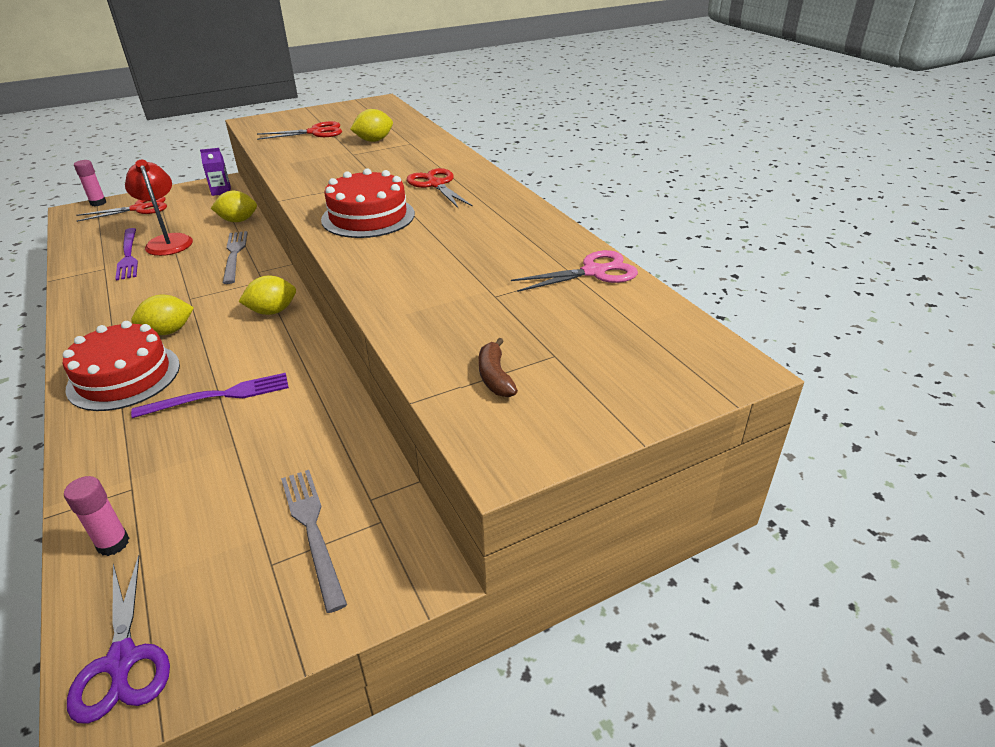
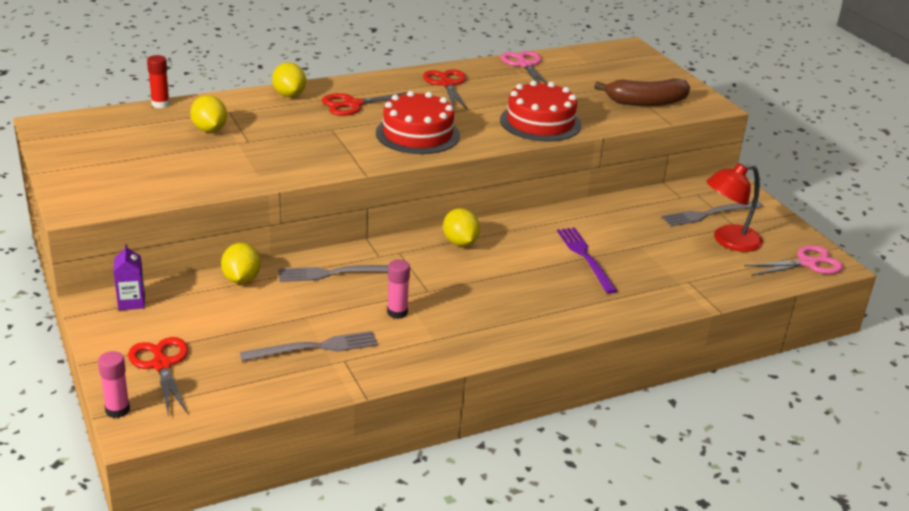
camera: 90 degrees left, 5 degrees down
red cake [63,321,180,411] -> red cake moved to [500,80,582,141]
pink glue stick [64,476,129,556] -> pink glue stick moved to [387,259,410,319]
purple scissors [67,555,170,723] -> pink scissors [744,245,844,276]
purple fork [115,228,138,280] -> grey fork [240,331,378,361]
red lamp [125,160,193,256] -> red lamp moved to [706,163,763,252]
yellow lemon [131,295,194,335] -> yellow lemon moved to [272,63,306,97]
red scissors [257,121,342,140] -> red scissors moved to [423,69,468,110]
brown banana [479,338,518,397] -> brown banana [594,78,690,106], size x1.85
none -> red glue stick [147,55,170,108]

